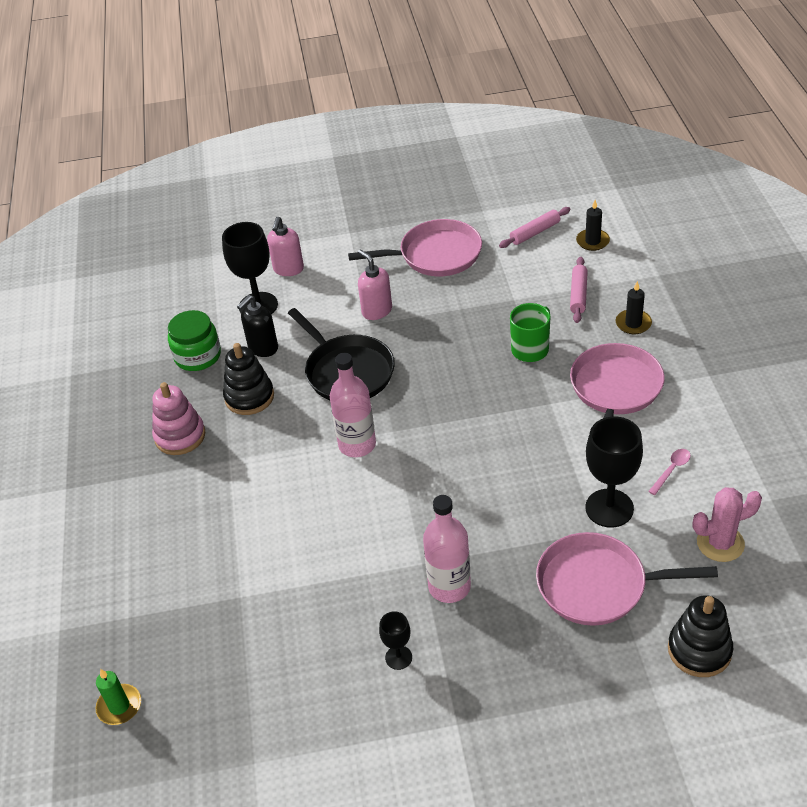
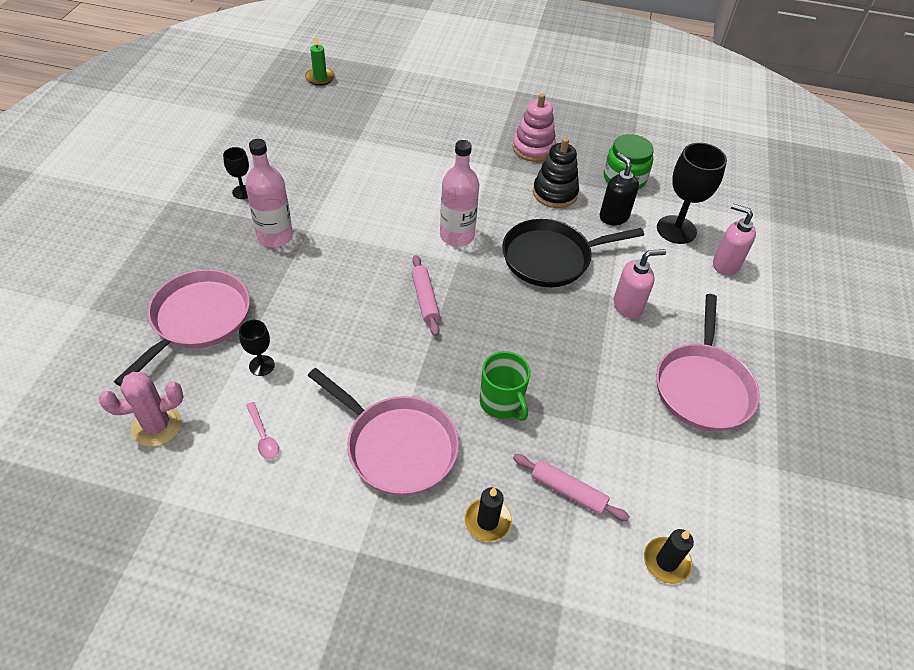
camera: 105 degrees right, 5 degrees up
pink rolling pin [499,207,571,248] -> pink rolling pin moved to [411,255,440,336]
black goblet [585,417,643,527] -> black goblet [239,320,275,376], size x0.52
black stacking toy [668,595,733,677] -> none
pink cactus [693,487,762,562] -> pink cactus turned 60 degrees clockwise [99,372,183,447]

